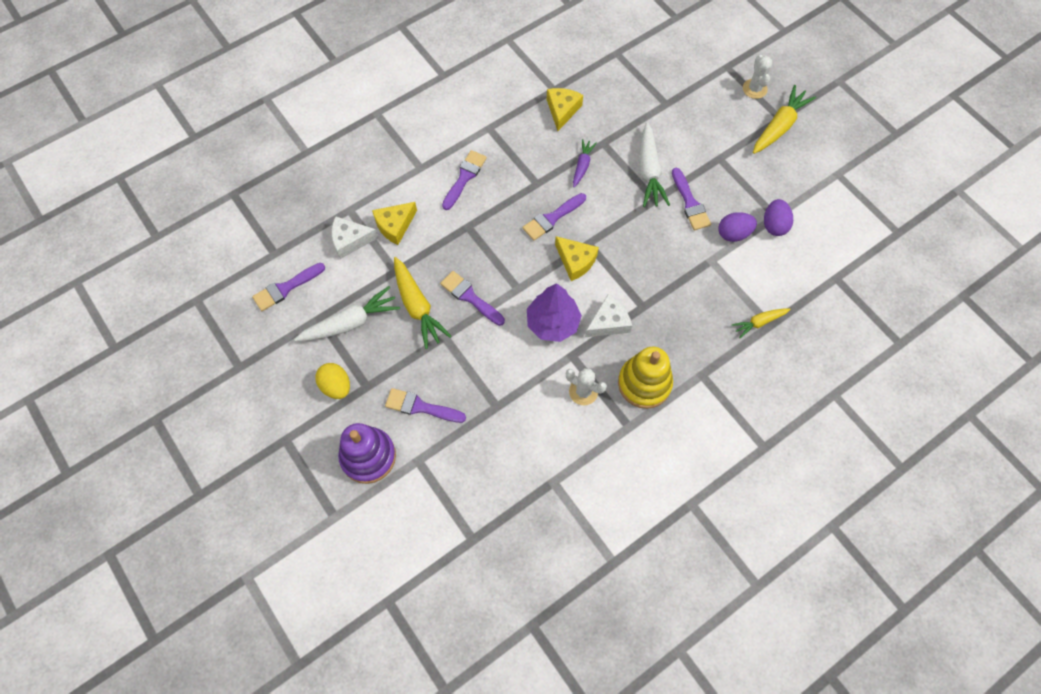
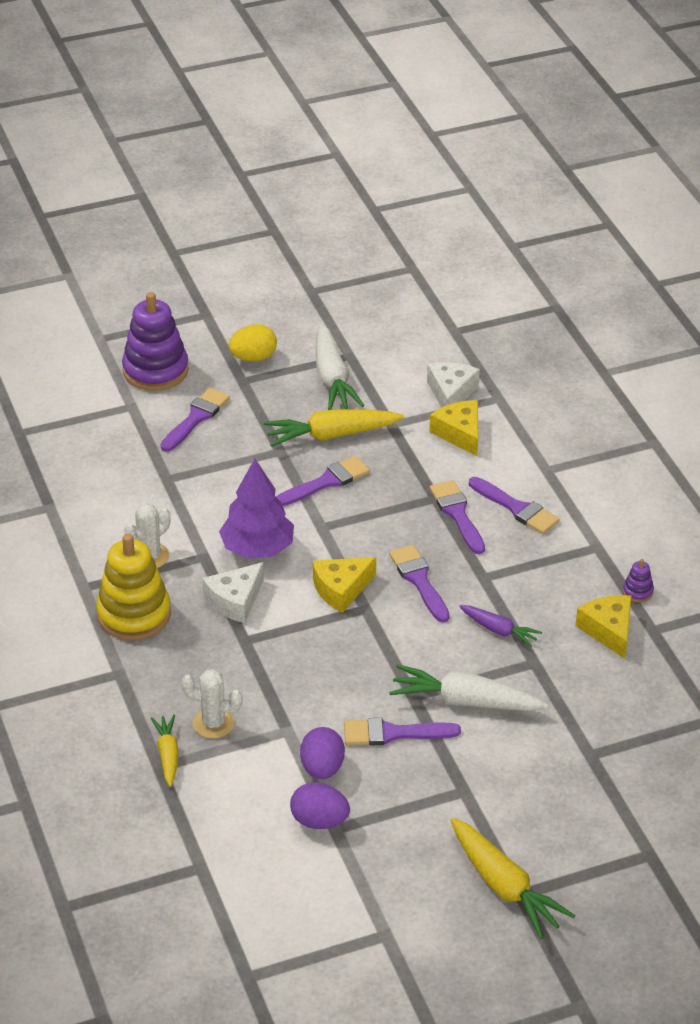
camera: 105 degrees right, 25 degrees down
purple brush [252,263,325,311] -> purple brush moved to [430,480,485,554]
yellow cheese [547,88,583,131] -> yellow cheese turned 135 degrees counterclockwise [576,595,631,659]
white cheese [585,294,632,337] -> white cheese turned 60 degrees clockwise [203,562,264,623]
white cactus [743,55,773,99] -> white cactus moved to [181,669,243,739]
none -> purple stacking toy [623,559,654,602]

